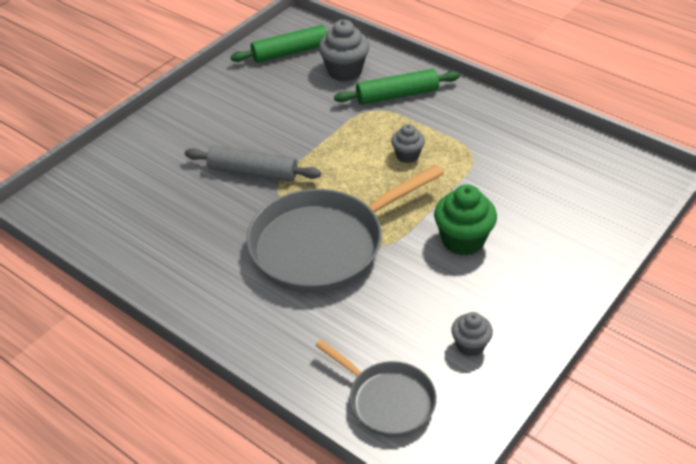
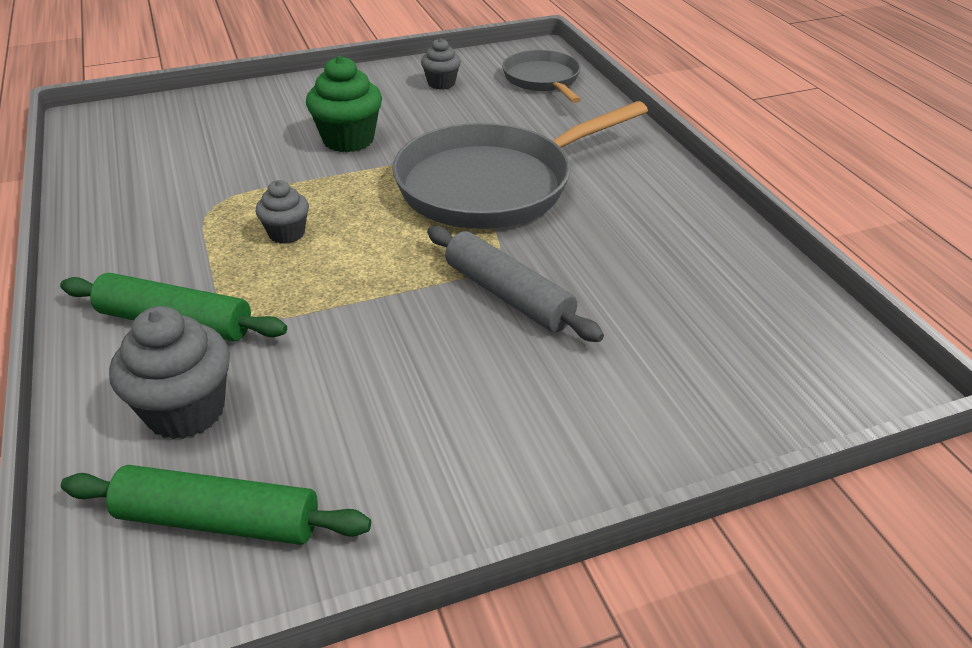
camera: 150 degrees left, 5 degrees down
grey pan [246,164,444,293] -> grey pan turned 150 degrees clockwise [392,101,648,229]

